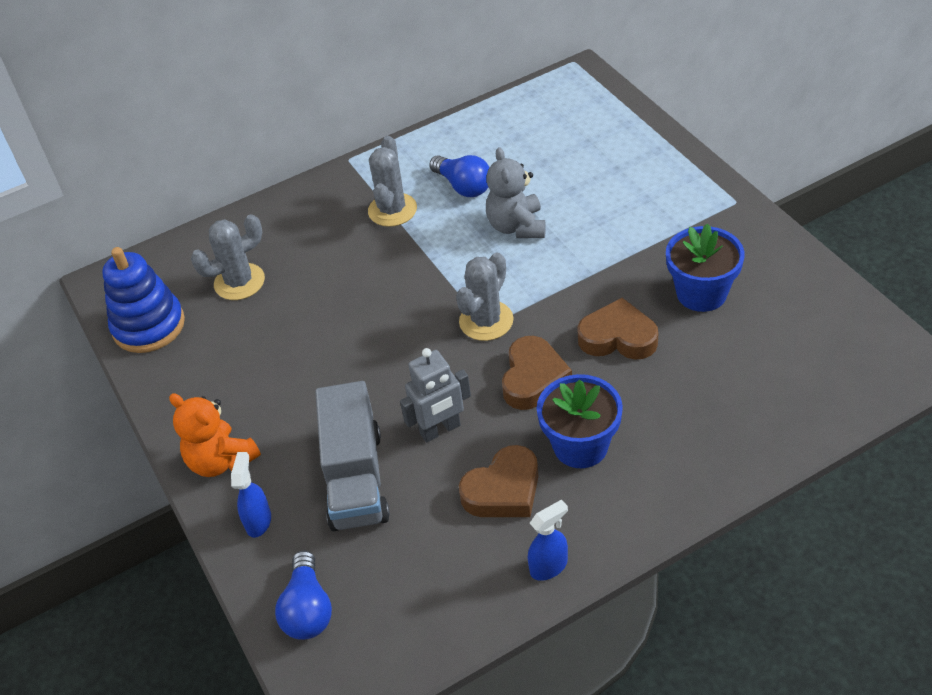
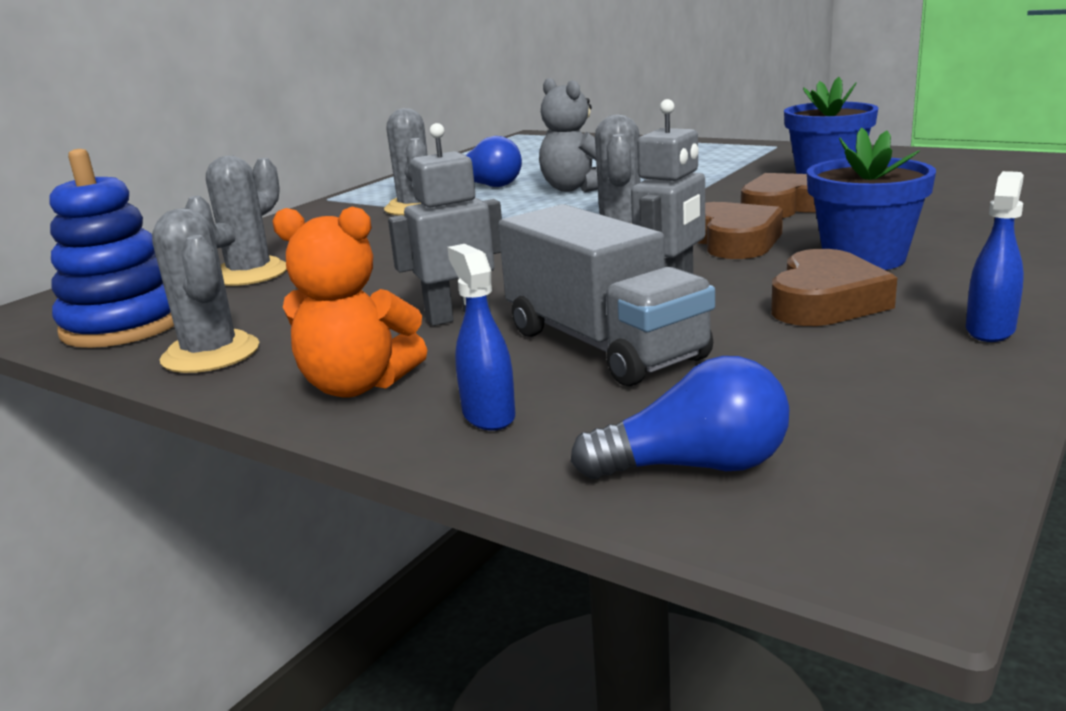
camera: 30 degrees left, 25 degrees down
blue light bulb [275,551,332,640] -> blue light bulb turned 60 degrees counterclockwise [571,356,789,479]
none -> grey cactus [152,208,259,373]
none -> grey robot [388,123,502,326]

